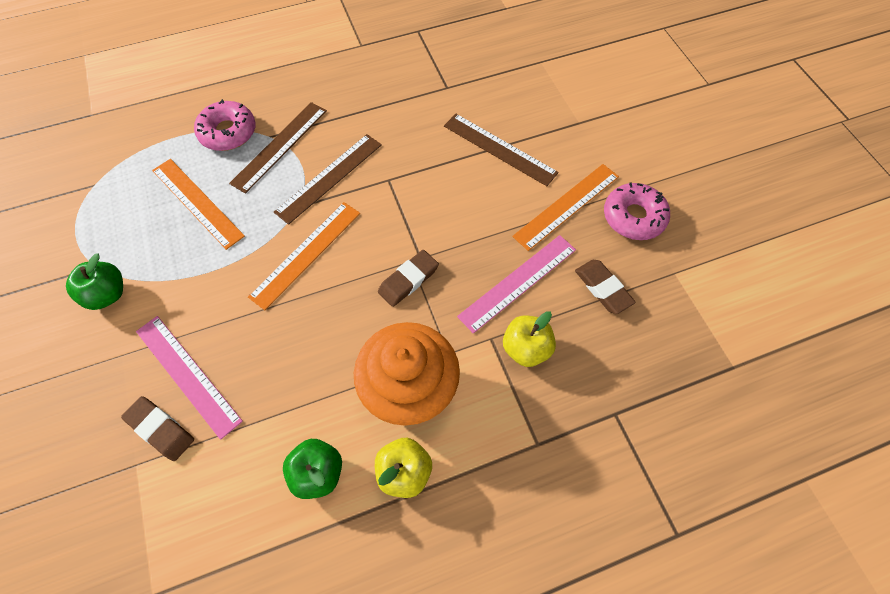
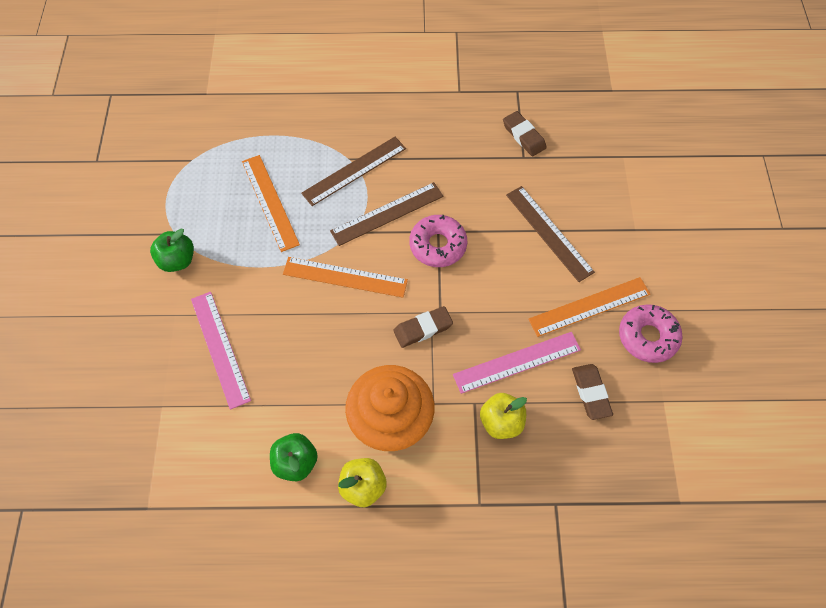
camera: 20 degrees right, 0 degrees up
brown eraser [121,396,194,461] -> brown eraser moved to [503,111,547,156]
pink donut [194,99,256,151] -> pink donut moved to [409,215,467,267]
orange ruler [248,202,360,310] -> orange ruler turned 45 degrees clockwise [283,257,408,298]

